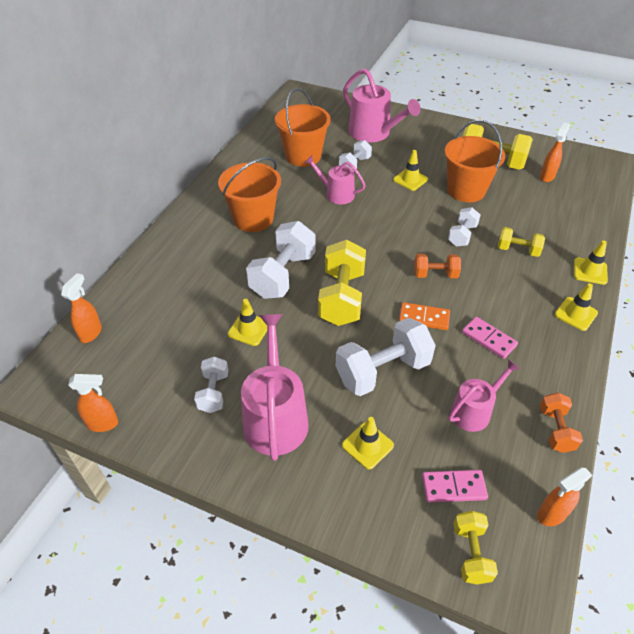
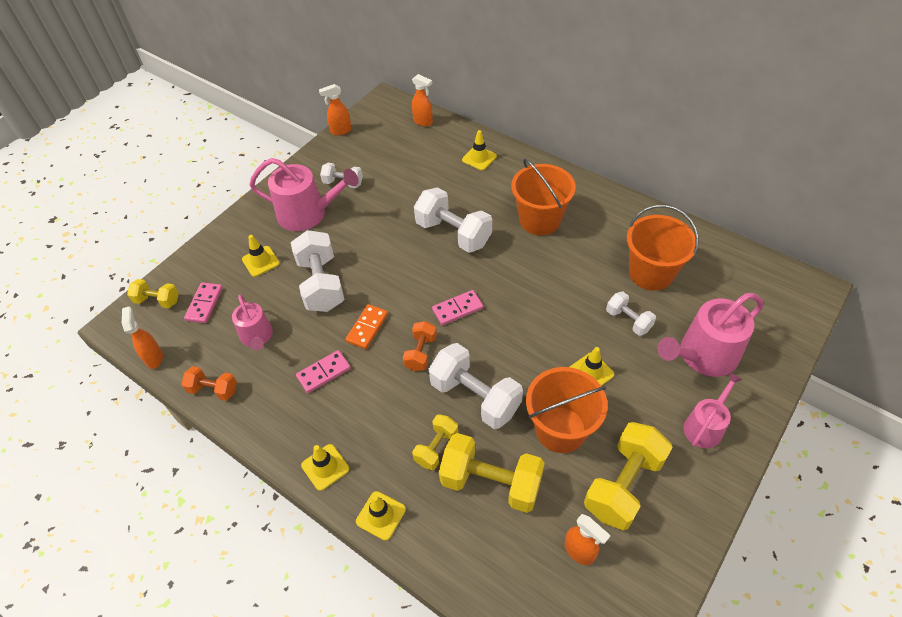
camera: 105 degrees right, 5 degrees up
orange spray bottle [68,374,118,432] -> orange spray bottle turned 60 degrees clockwise [319,84,351,136]
yellow traffic cone [228,299,267,346] -> yellow traffic cone moved to [462,130,497,170]
pink watering can [305,156,366,204] -> pink watering can moved to [683,372,743,448]
yellow dumbbell [318,240,366,326] -> yellow dumbbell moved to [439,433,545,513]
white dumbbell [448,207,480,247] -> white dumbbell [429,343,523,429], size x1.81
none -> pink domino [432,290,483,325]

